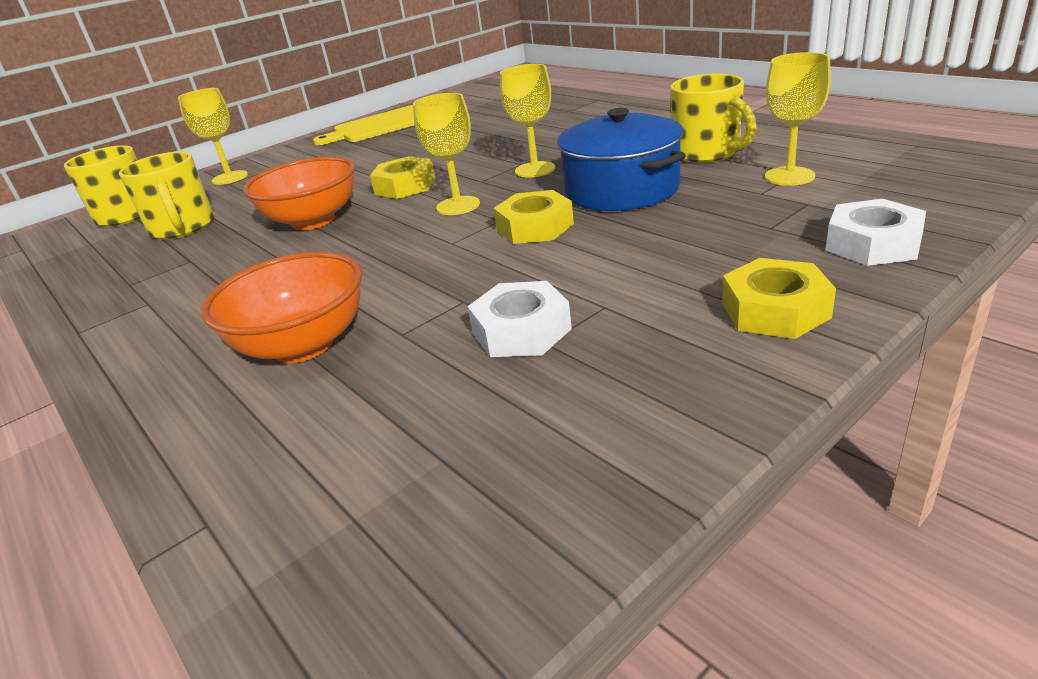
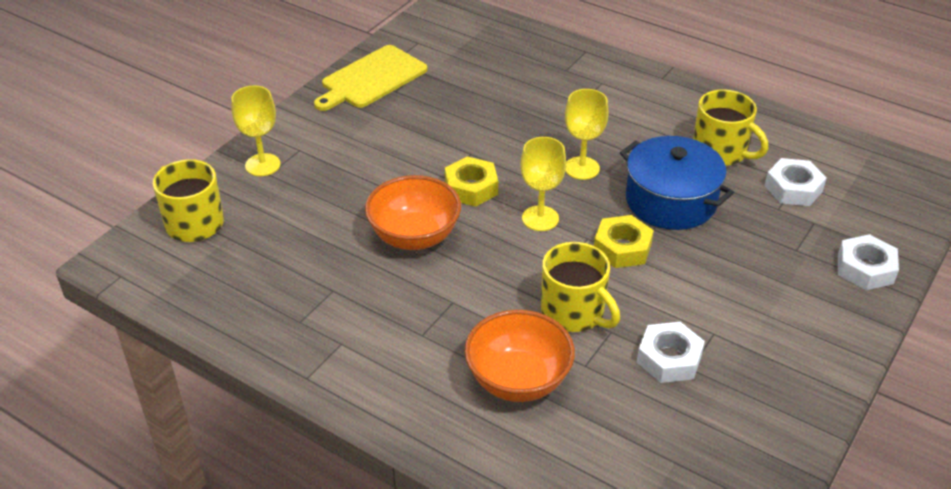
camera: 20 degrees left, 10 degrees up
yellow mug [119,152,214,240] -> yellow mug moved to [541,242,620,332]
yellow nut [722,258,836,339] -> none
yellow goblet [765,52,831,186] -> white nut [765,158,827,206]

